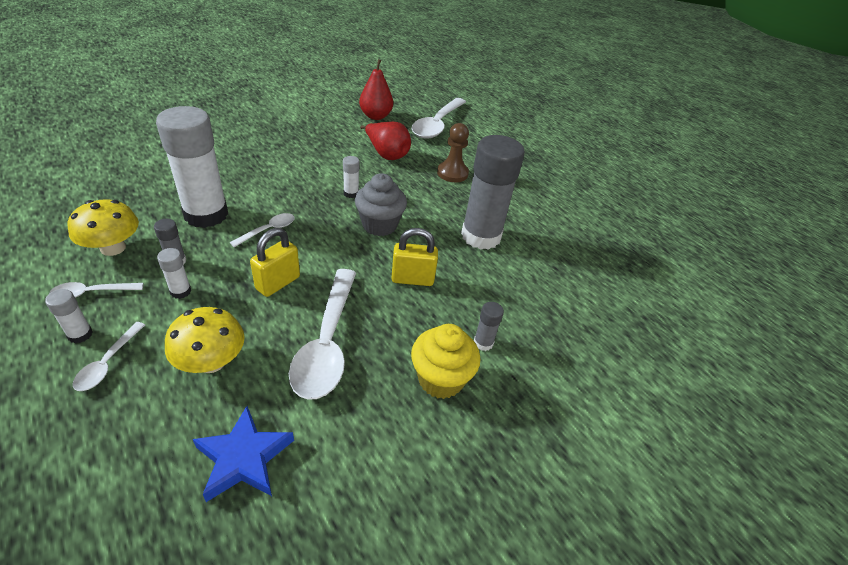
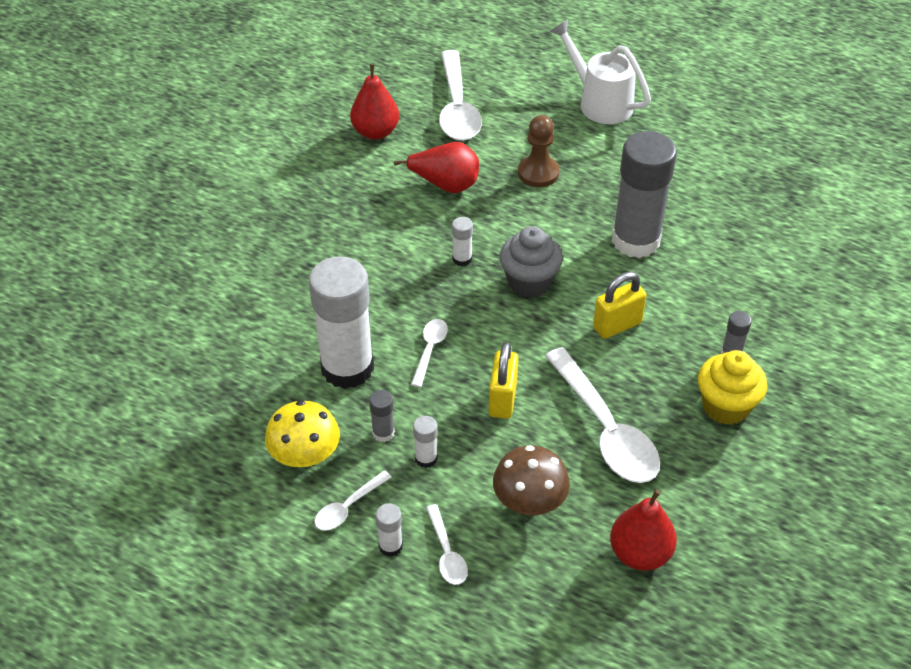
camera: 25 degrees left, 5 degrees up
yellow mushroom [165,307,245,373] -> brown mushroom [493,445,570,515]
blue star [193,406,294,502] -> red pear [610,489,677,571]
none -> white watering can [550,20,651,124]

